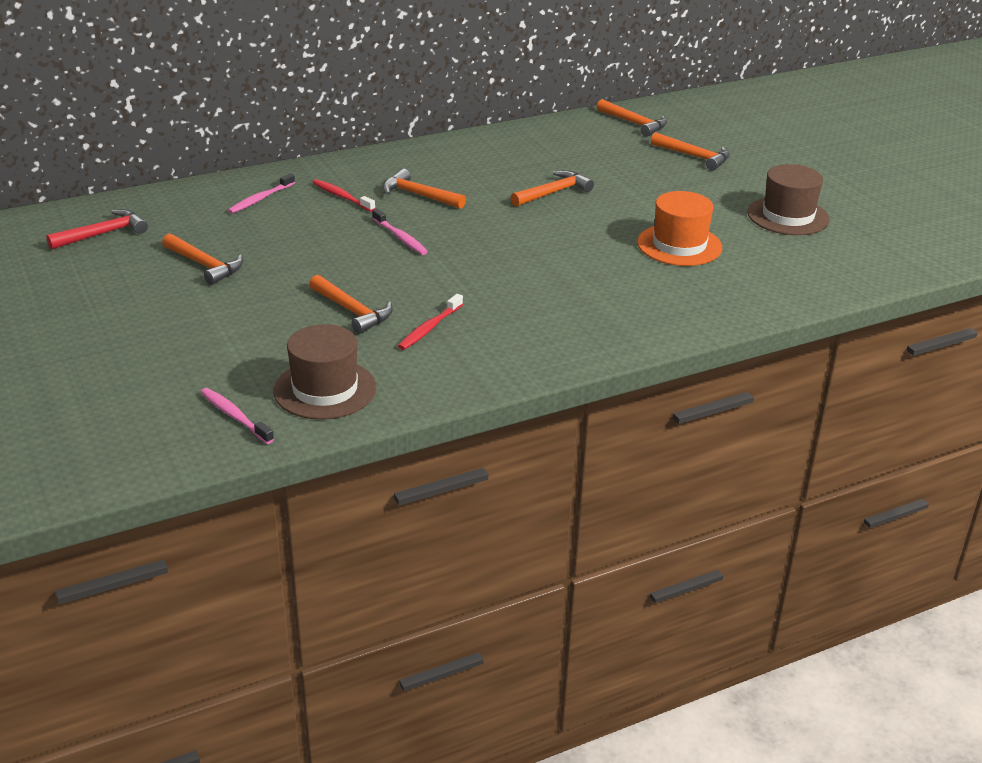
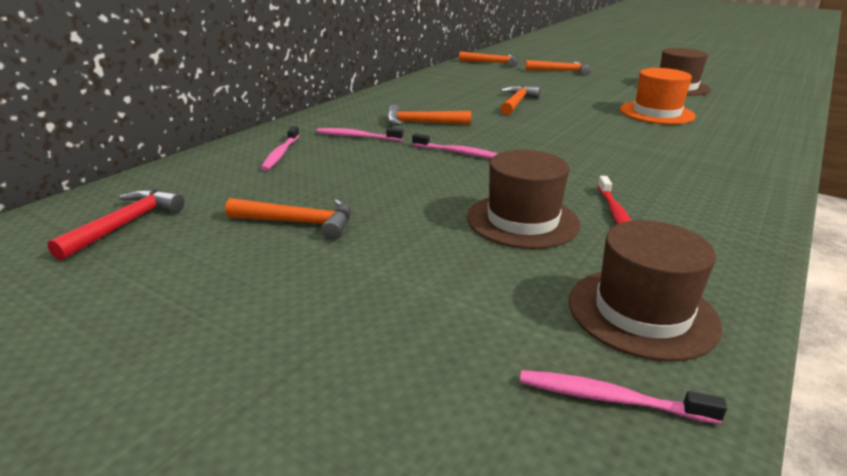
camera: 30 degrees left, 5 degrees down
orange hammer [309,275,393,334] -> brown hat [467,150,580,249]
red toothbrush [312,179,376,212] -> pink toothbrush [317,128,403,141]

